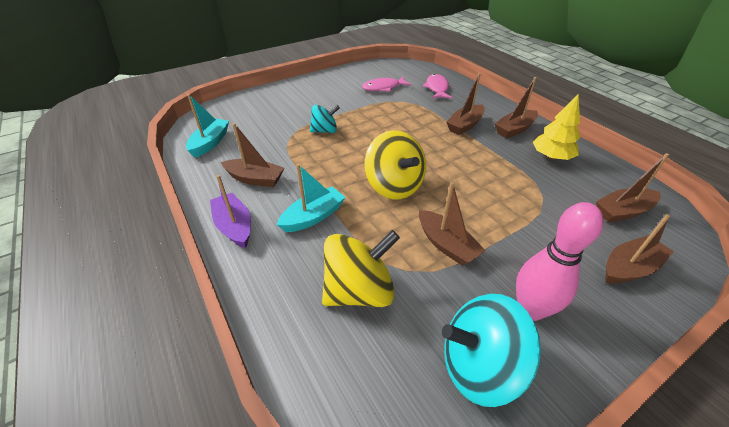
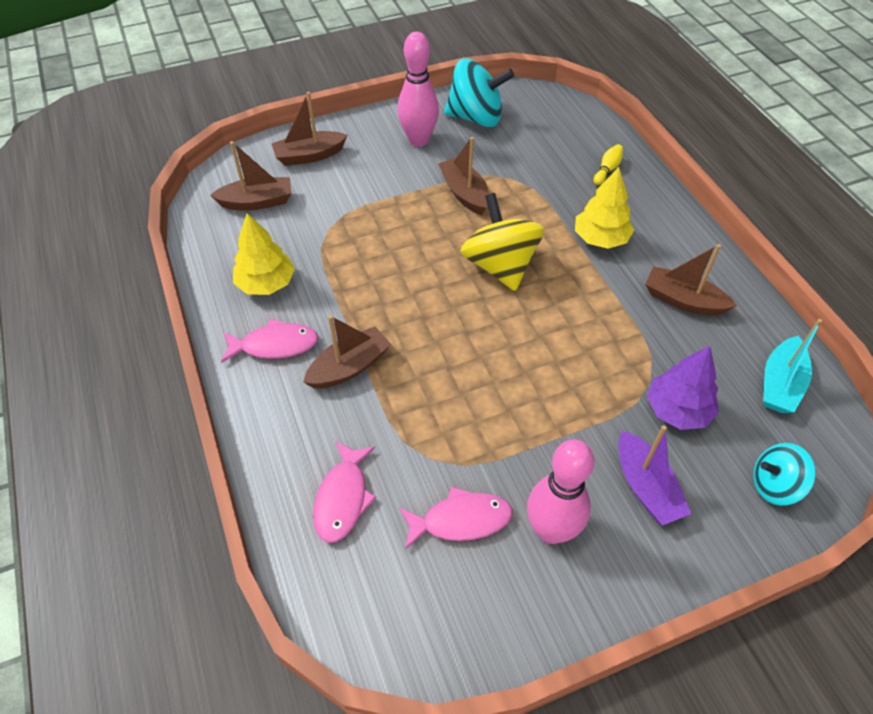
camera: 170 degrees left, 10 degrees up
purple boat [210,175,251,248] -> purple boat moved to [618,425,692,525]
turquoise boat [277,164,346,232] -> yellow tree [575,167,634,249]
turquoise spinning top [310,105,340,133] -> turquoise spinning top moved to [753,443,816,506]
yellow spinning top [322,230,400,307] -> none
brown boat [495,77,538,138] -> pink fish [221,319,319,363]
none -> pink bowling pin [527,439,594,544]
none -> yellow bowling pin [594,144,623,185]
none -> purple tree [647,346,719,430]

